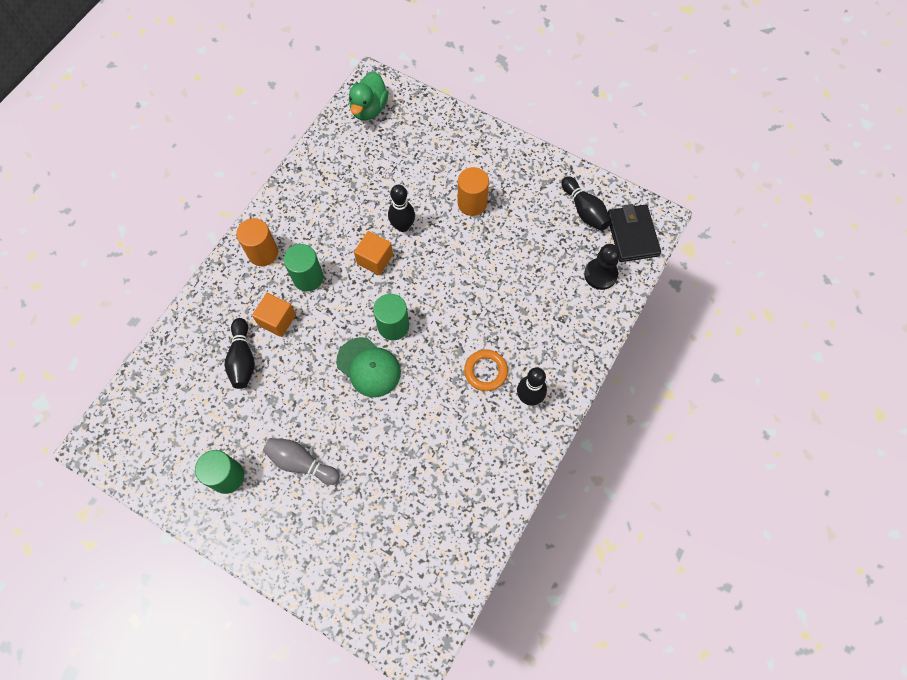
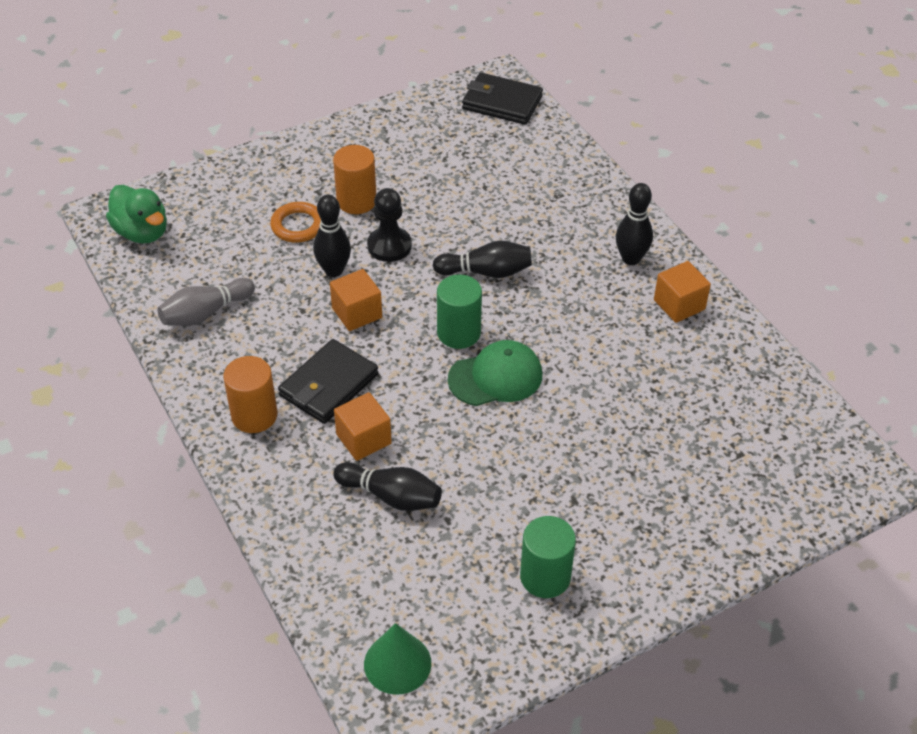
camera: 60 degrees left, 20 degrees down
grey bowling pin [263,438,340,485] -> grey bowling pin moved to [157,278,255,326]
green cylinder [284,244,324,292] -> black wallet [278,339,378,424]
orange ring [464,349,508,391] -> orange ring moved to [270,202,321,243]
black bowling pin [561,176,611,231] -> black bowling pin moved to [433,240,532,278]
black pawn [584,244,620,290] -> black pawn moved to [367,188,412,262]
none -> green cone [364,623,431,695]
none -> orange cube [654,261,711,323]

